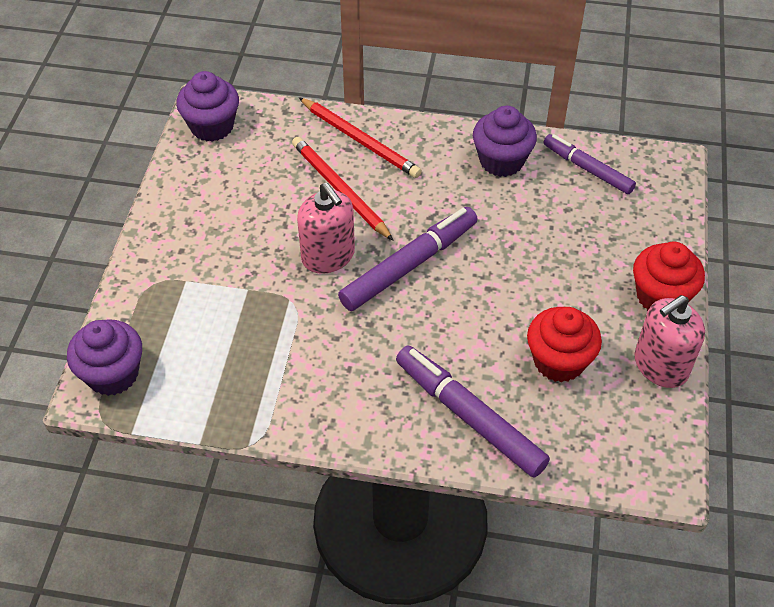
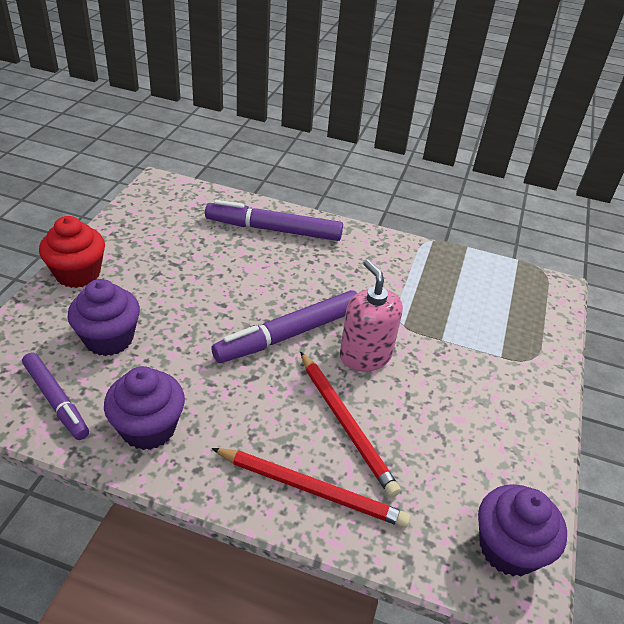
camera: 175 degrees left, 10 degrees down
purple cupcake [67,319,142,396] -> purple cupcake moved to [67,279,140,356]
red pencil [299,97,422,178] -> red pencil turned 150 degrees clockwise [211,448,411,528]
purple marker [396,345,550,478] -> purple marker turned 135 degrees clockwise [205,200,343,241]
red cupcake [527,307,602,382] -> none
pink soap dispenser [635,295,705,388] -> none

